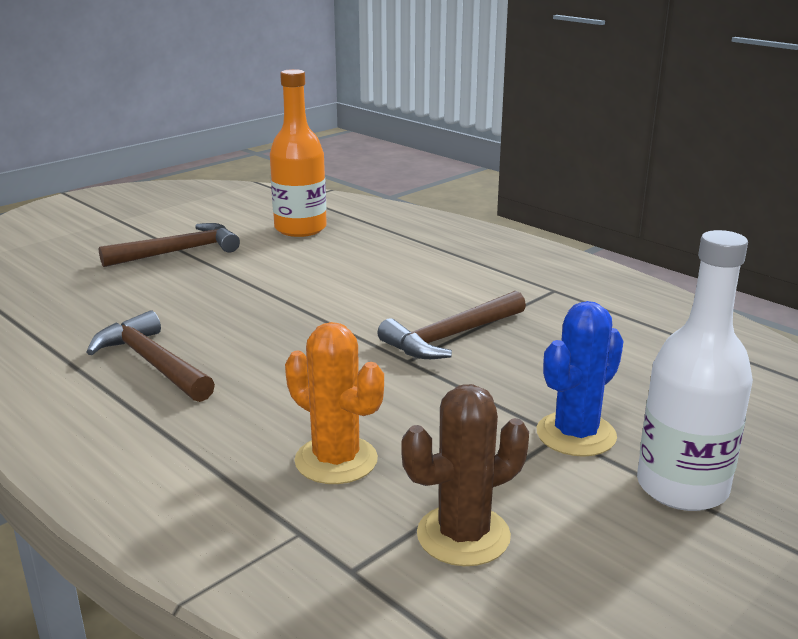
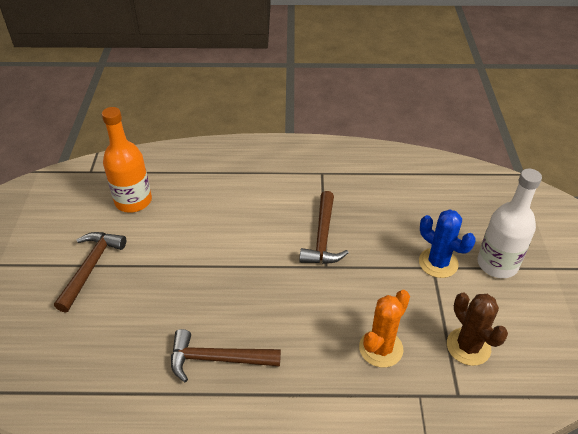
camera: 45 degrees left, 20 degrees up
orange cactus [285,322,384,484] -> orange cactus turned 45 degrees counterclockwise [359,290,410,368]
brown cactus [401,384,529,566] -> brown cactus turned 45 degrees counterclockwise [447,293,508,366]
blue cactus [537,301,624,457] -> blue cactus turned 45 degrees counterclockwise [419,209,476,278]

